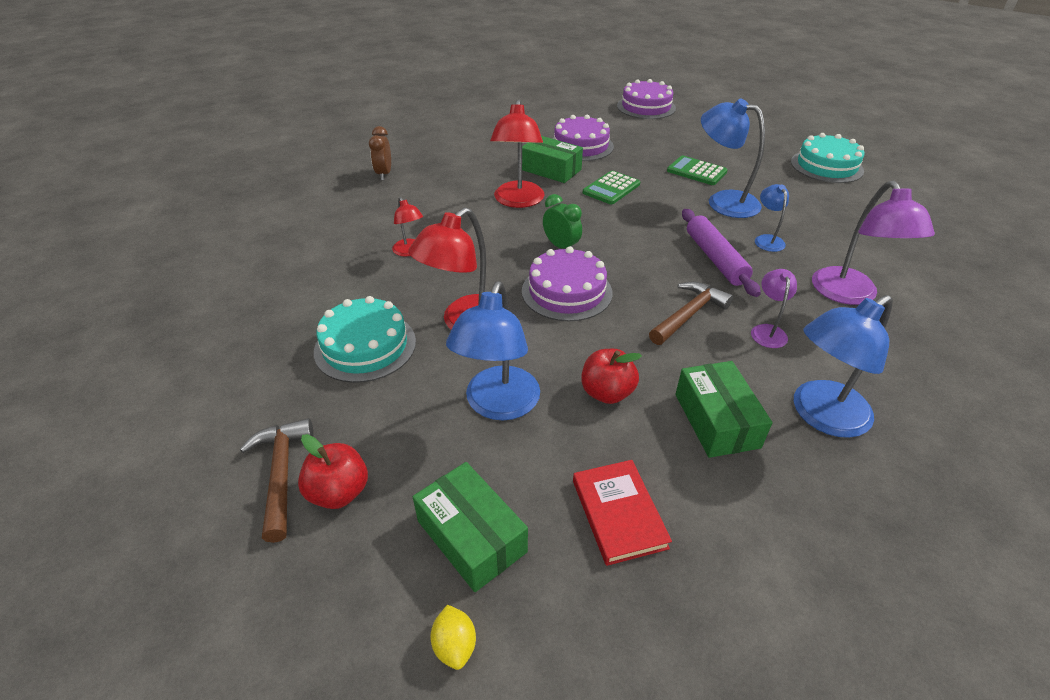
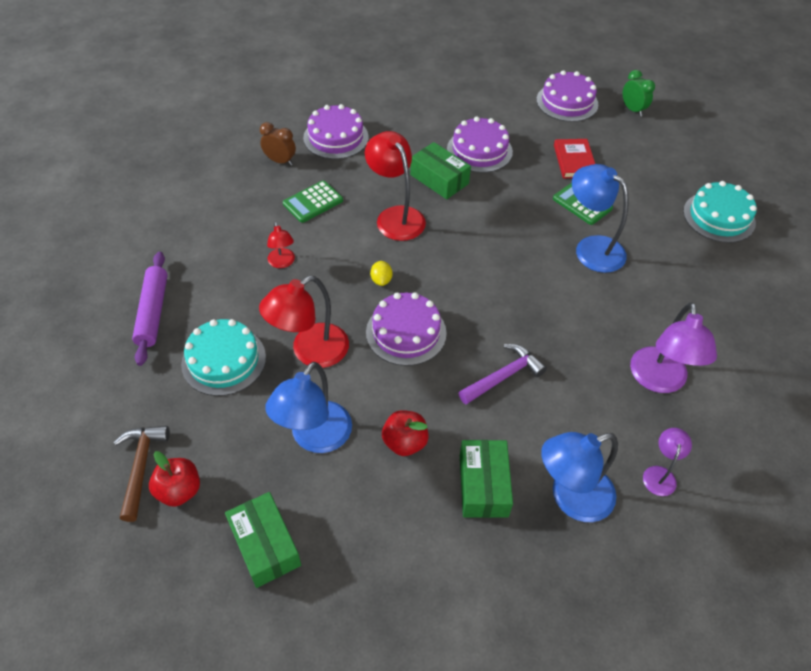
camera: 10 degrees right, 10 degrees up
brown clock [369,126,391,180] -> brown clock turned 105 degrees clockwise [260,122,296,166]
yellow lemon [430,605,476,670] -> yellow lemon moved to [370,261,392,286]
red lamp [490,99,544,208] -> red lamp turned 135 degrees clockwise [365,131,426,241]
green clock [543,194,582,248] -> green clock moved to [623,70,655,116]
red book [573,460,672,566] -> red book moved to [554,139,595,178]
green calculator [583,171,640,204] -> green calculator moved to [283,181,343,223]
brown hammer [649,281,733,345] -> purple hammer [458,344,547,405]
purple rolling pin [682,209,761,297] -> purple rolling pin moved to [132,252,168,366]
purple lamp [751,269,797,348] -> purple lamp moved to [643,428,692,496]
blue lamp [755,184,789,252] -> none
none -> purple cake [303,104,369,159]

